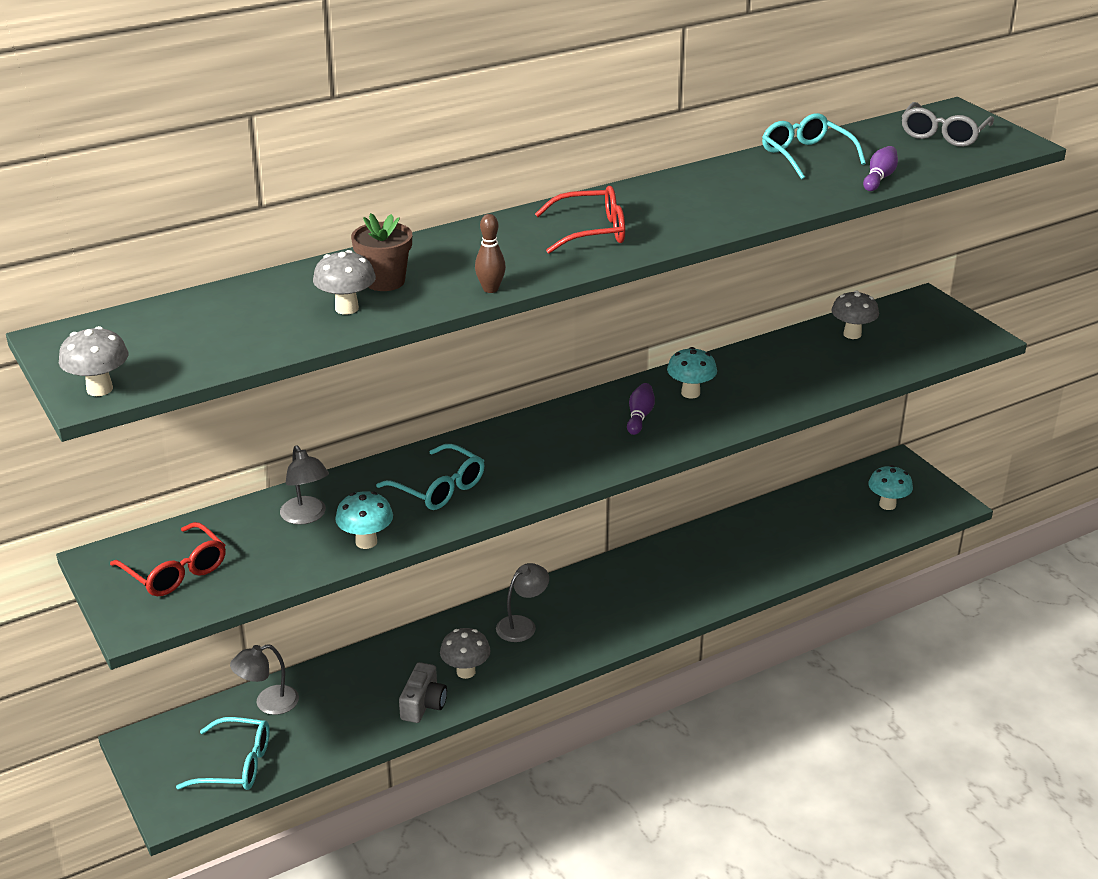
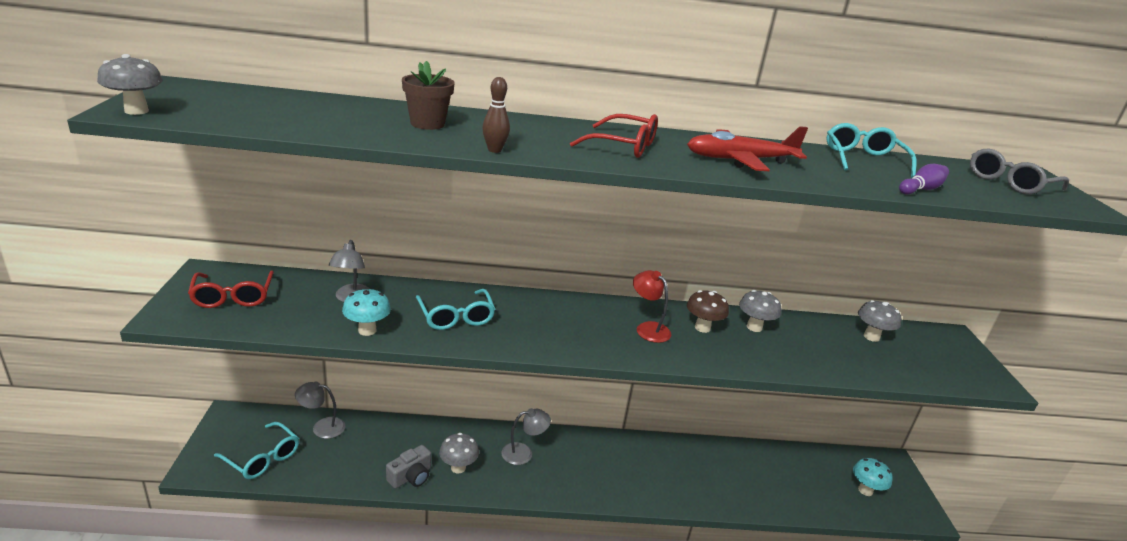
camera: 25 degrees right, 5 degrees down
grey mushroom [313,250,376,315] -> grey mushroom moved to [739,290,781,332]
purple bowling pin [627,383,655,435] -> red lamp [633,270,671,343]
turquoise mushroom [667,347,717,399] -> brown mushroom [687,290,729,333]
none -> red plane [687,126,808,171]

